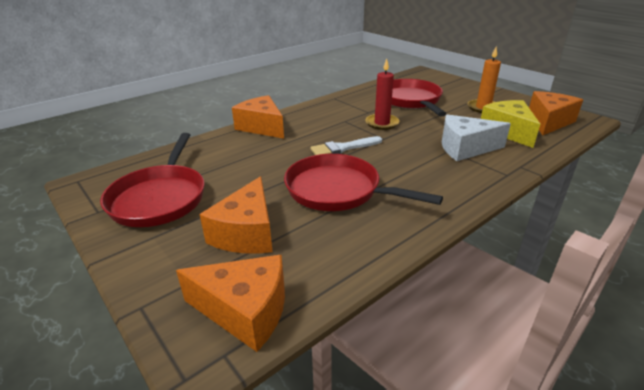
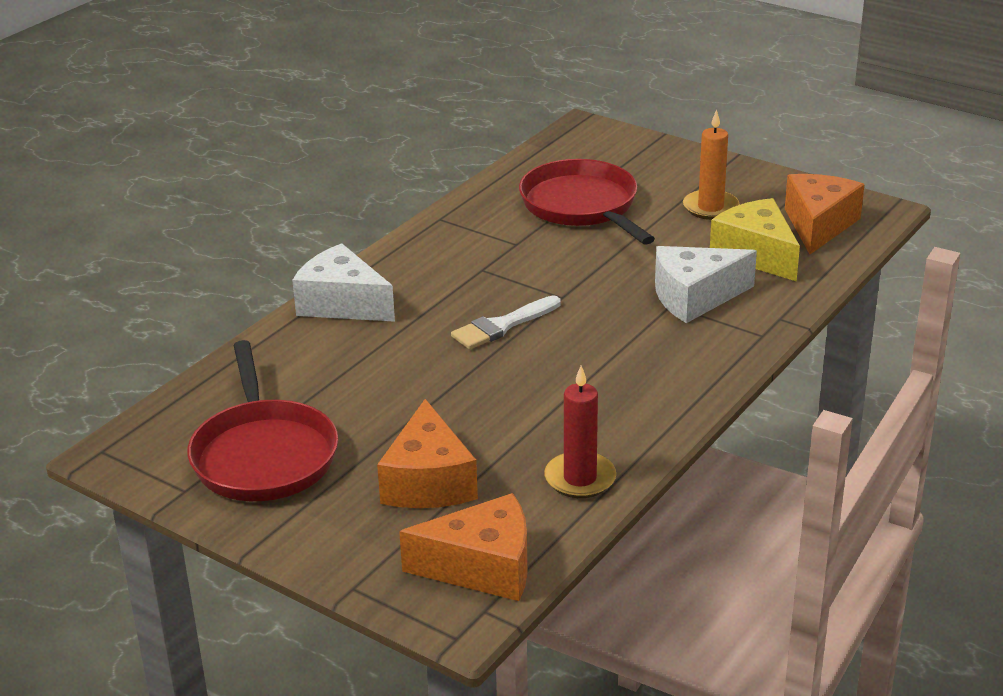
camera: 15 degrees left, 0 degrees up
orange cheese [232,95,284,139] -> white cheese [292,243,395,322]
red pan [284,154,443,211] -> none
red candle [365,59,399,130] -> red candle moved to [544,366,616,498]

